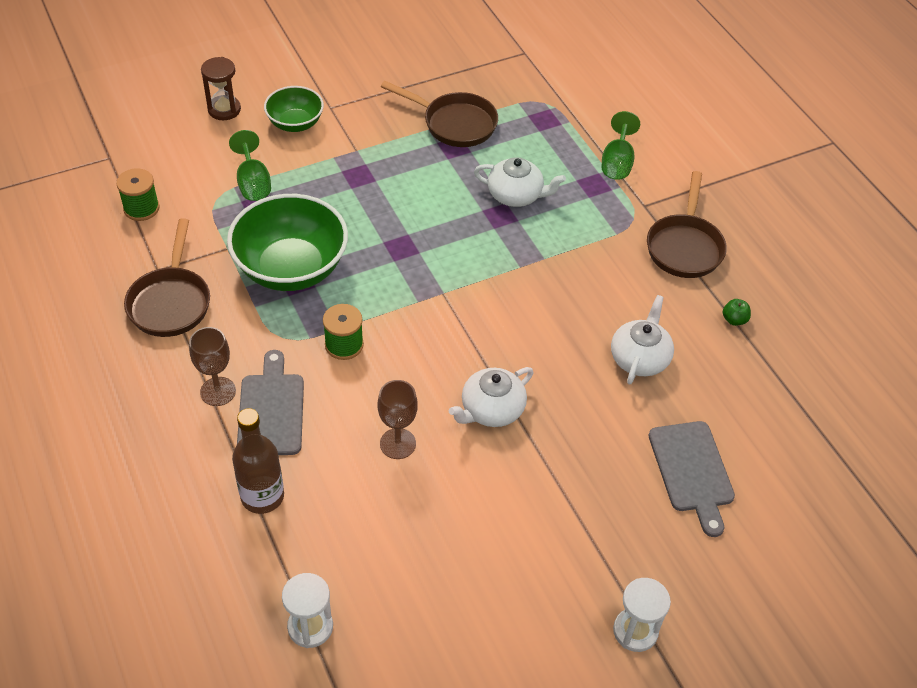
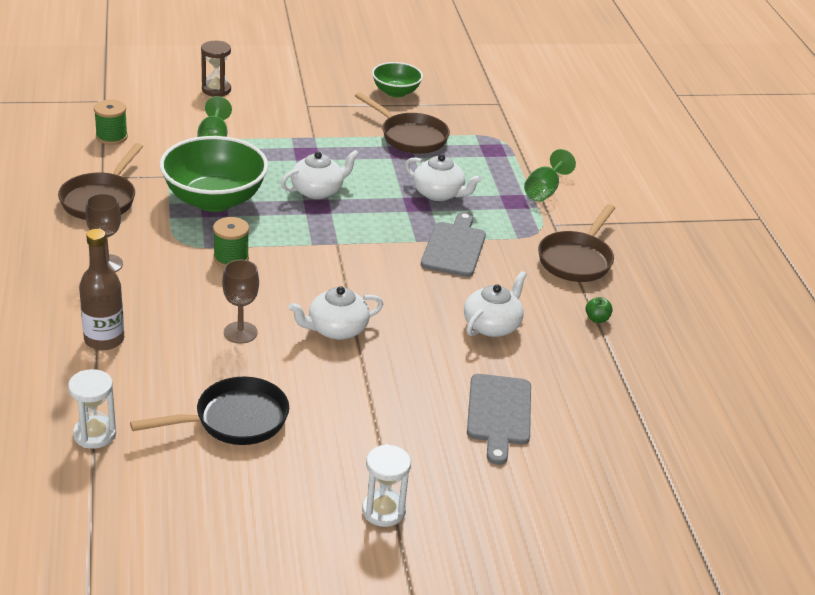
camera: 15 degrees right, 15 degrees down
grey cutting board [237,350,304,455] -> grey cutting board moved to [421,211,486,277]
green bowl [264,86,324,132] -> green bowl moved to [372,62,423,97]
none -> black pan [130,376,289,445]
none -> white teapot [280,150,359,199]

